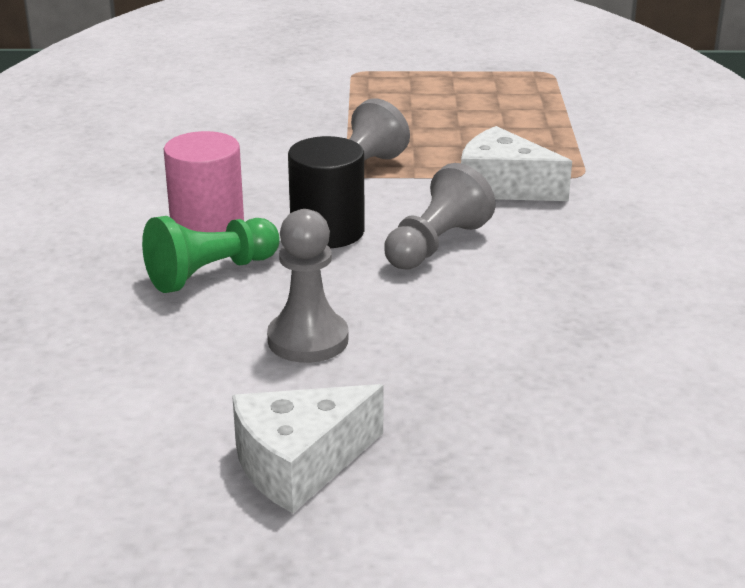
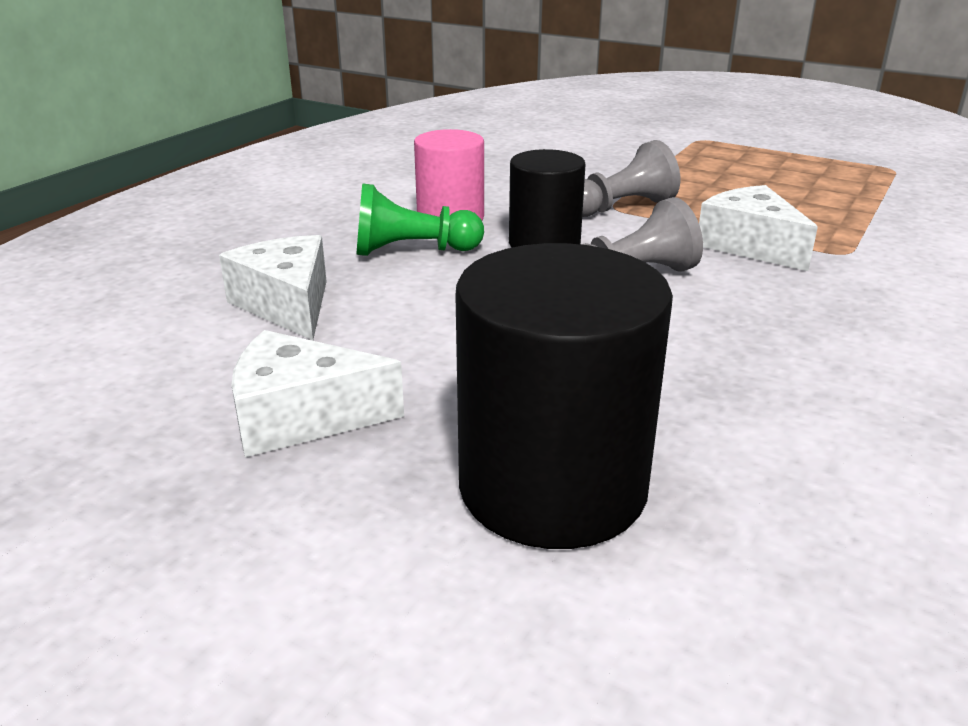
camera: 30 degrees right, 0 degrees up
grey pawn [267,209,348,363] -> none
none -> white cheese [219,235,327,341]
none -> black cylinder [456,243,673,549]

